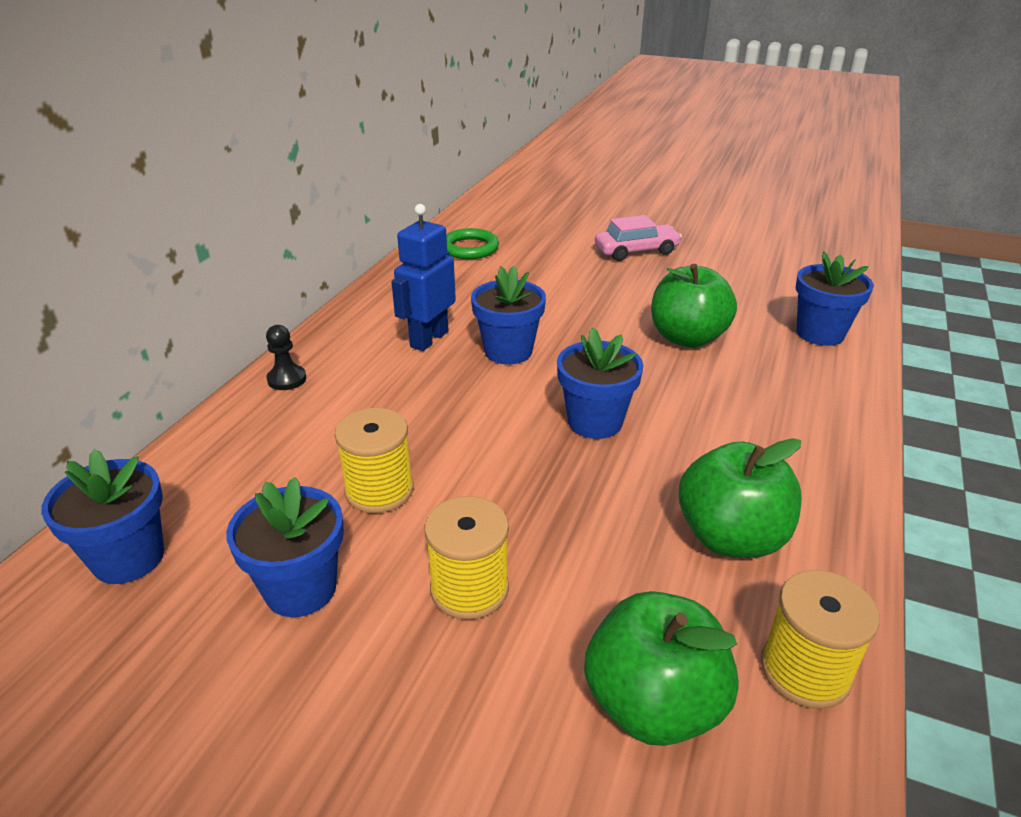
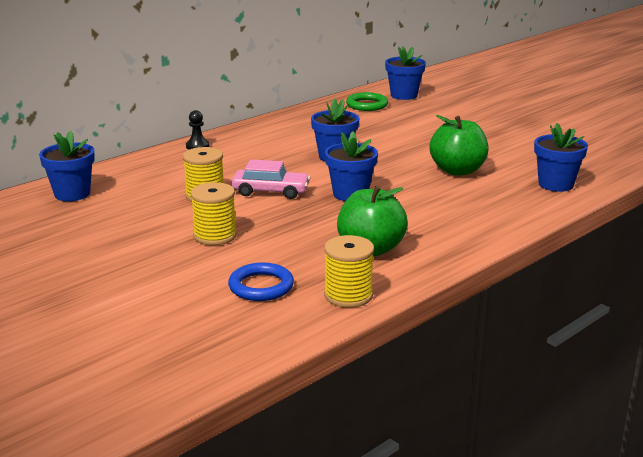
camera: 25 degrees right, 10 degrees down
blue flower pot [226,477,344,617] -> blue flower pot moved to [385,46,426,100]
blue robot [392,204,456,351] -> none
green apple [584,591,739,746] -> blue ring [228,262,294,301]
pink car [595,215,682,261] -> pink car moved to [232,160,310,199]

